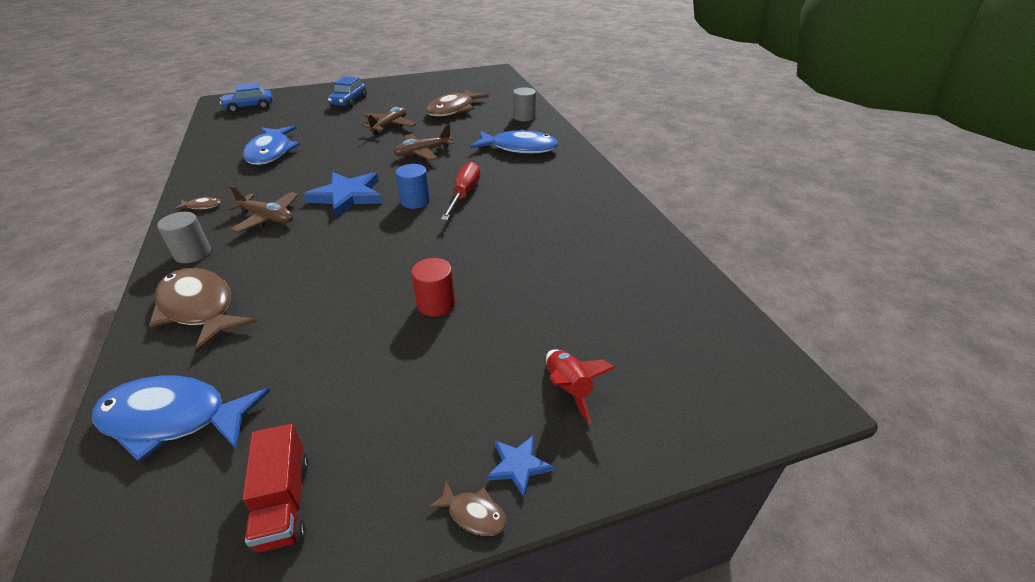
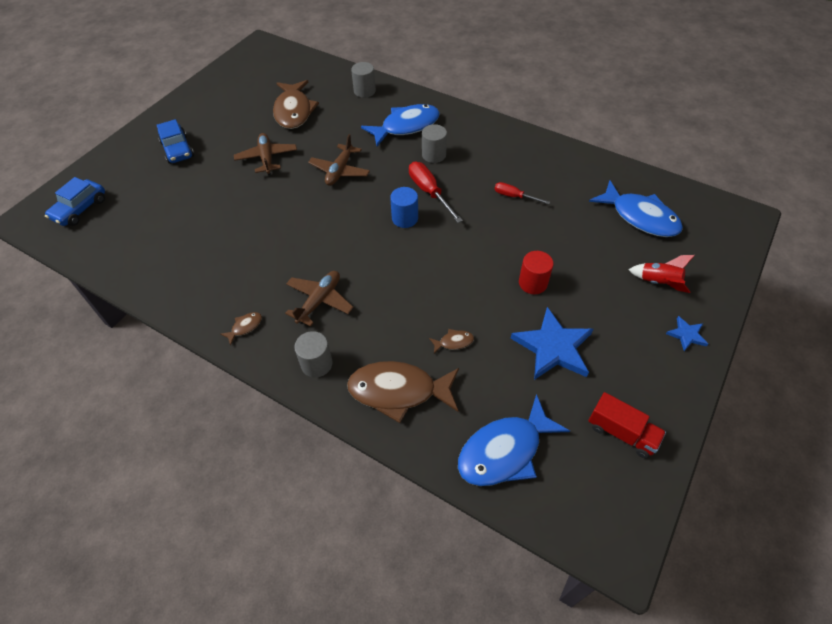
camera: 40 degrees left, 15 degrees up
brown plane [226,185,298,233] -> brown plane turned 45 degrees counterclockwise [285,271,353,327]
blue fish [243,126,300,165] -> blue fish moved to [589,180,683,237]
blue star [303,172,383,218] -> blue star moved to [511,307,593,380]
brown fish [428,481,506,536] -> brown fish moved to [429,329,474,354]
none -> grey cylinder [422,124,447,163]
none -> red screwdriver [495,182,550,204]

